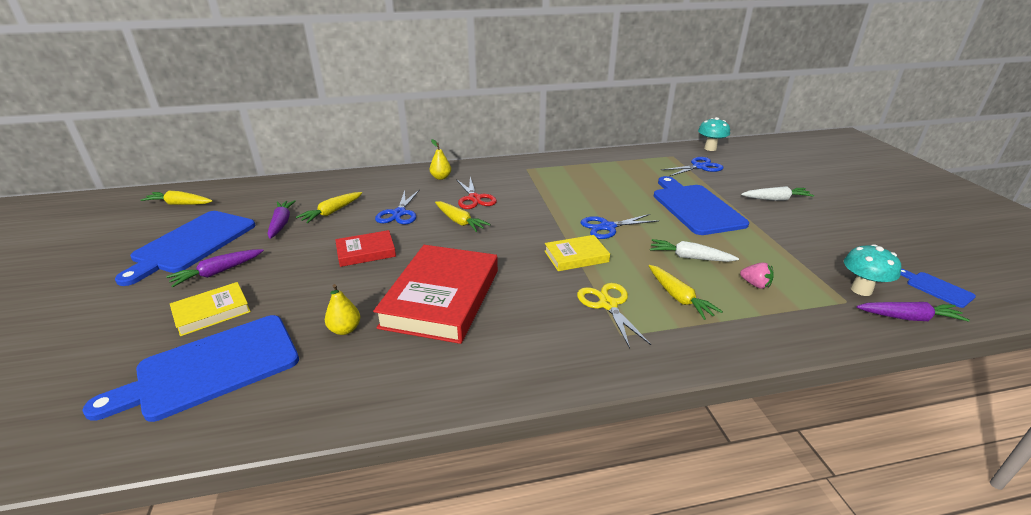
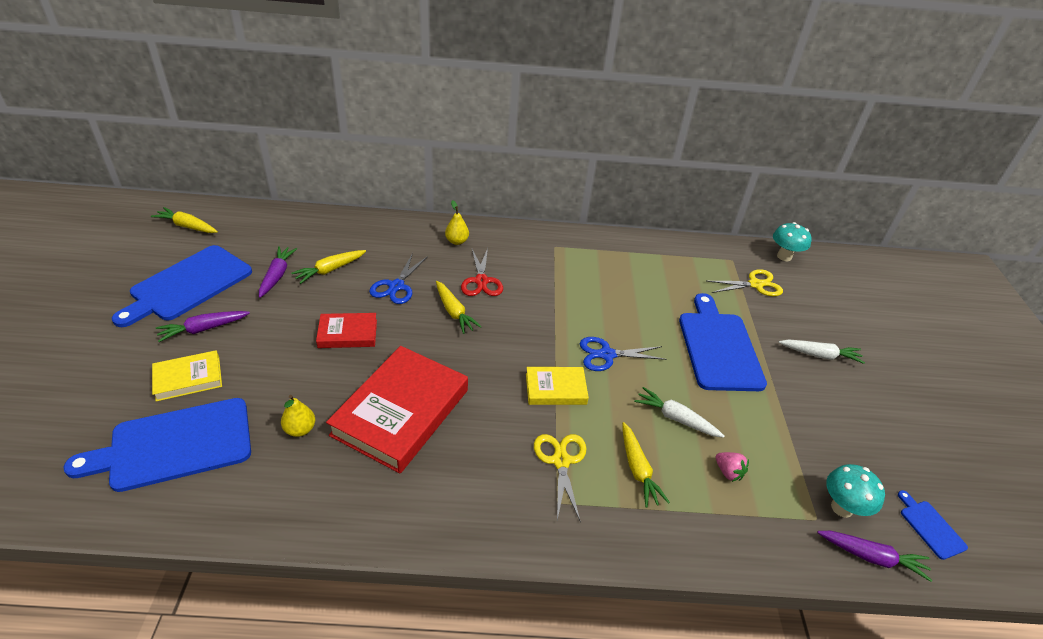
camera: 10 degrees right, 10 degrees up
blue scissors [661,157,724,176] -> yellow scissors [707,269,783,296]

